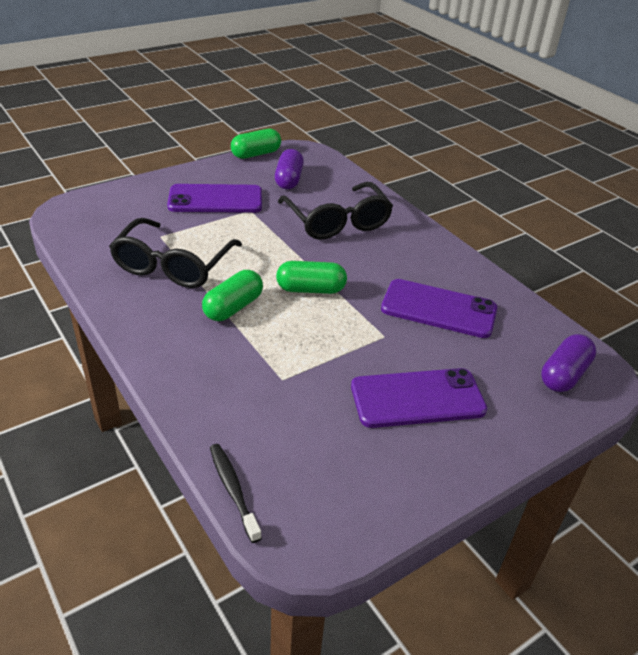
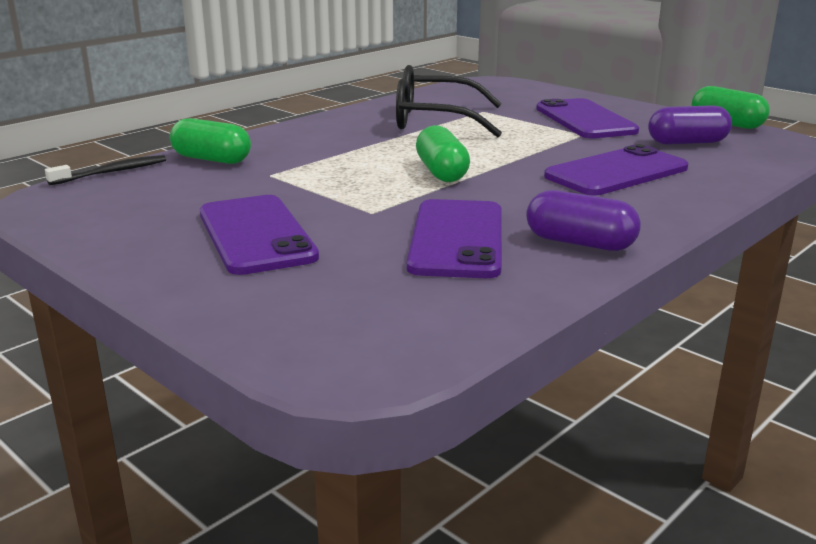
camera: 80 degrees right, 15 degrees down
green capsule [202,270,263,321] -> green capsule moved to [170,118,251,164]
black glasses [278,182,393,240] -> purple phone [544,144,688,196]
purple capsule [541,334,596,392] -> purple capsule moved to [526,190,641,251]

